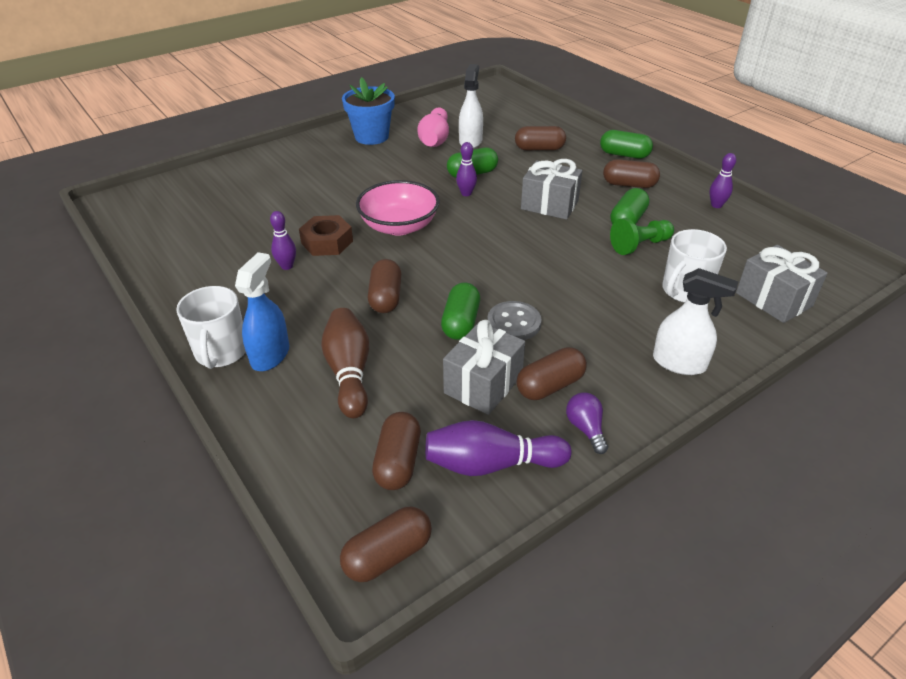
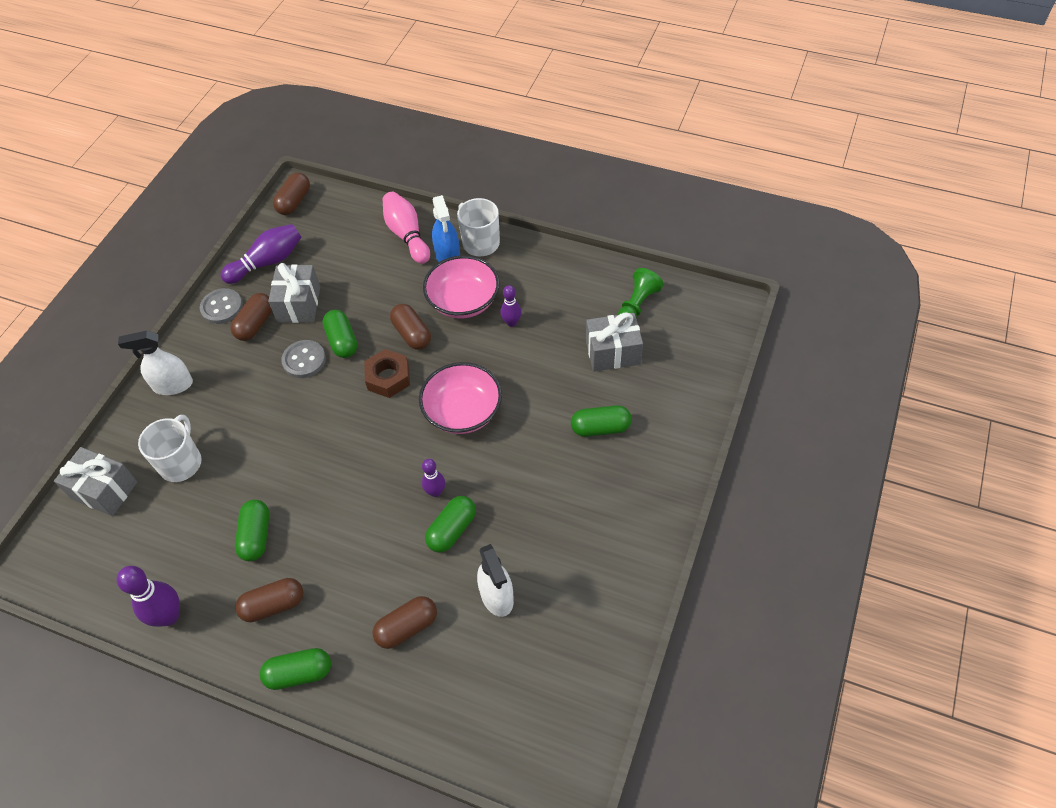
camera: 150 degrees right, 15 degrees up
brown nut [299,215,353,256] -> brown nut moved to [364,349,410,398]
brown bowling pin [321,308,369,418] -> none
blue flower pot [342,77,395,145] -> none
brown capsule [372,412,421,490] -> none
pink bowling pin [417,107,449,147] -> pink bowling pin moved to [383,192,430,264]
grey gift [521,159,582,220] -> grey gift moved to [586,312,643,371]
purple light bulb [566,392,608,454] -> grey button [200,288,243,324]
green pawn [610,218,674,255] -> green pawn moved to [618,268,663,318]
purple bowling pin [709,153,736,208] -> purple bowling pin [117,566,180,627], size x1.68
none -> pink bowl [423,255,500,319]
none -> green capsule [571,405,632,437]

